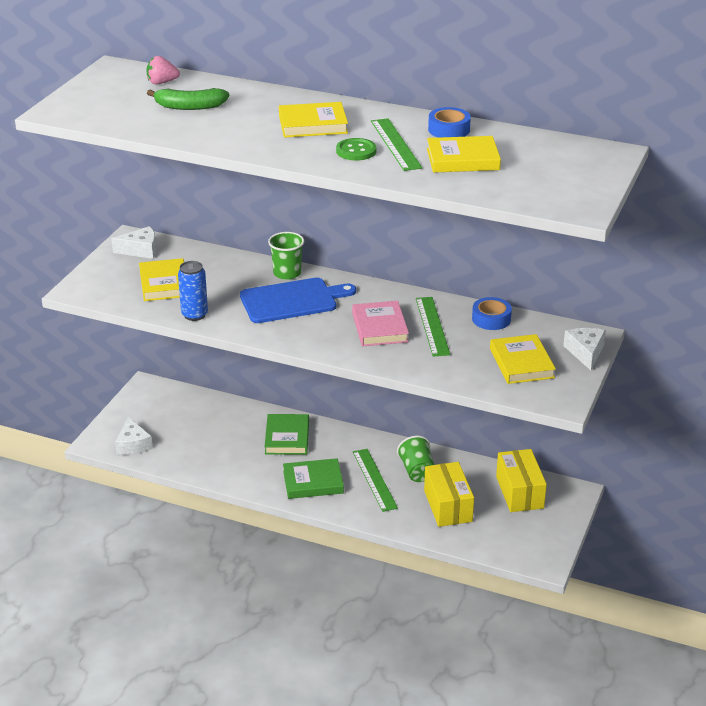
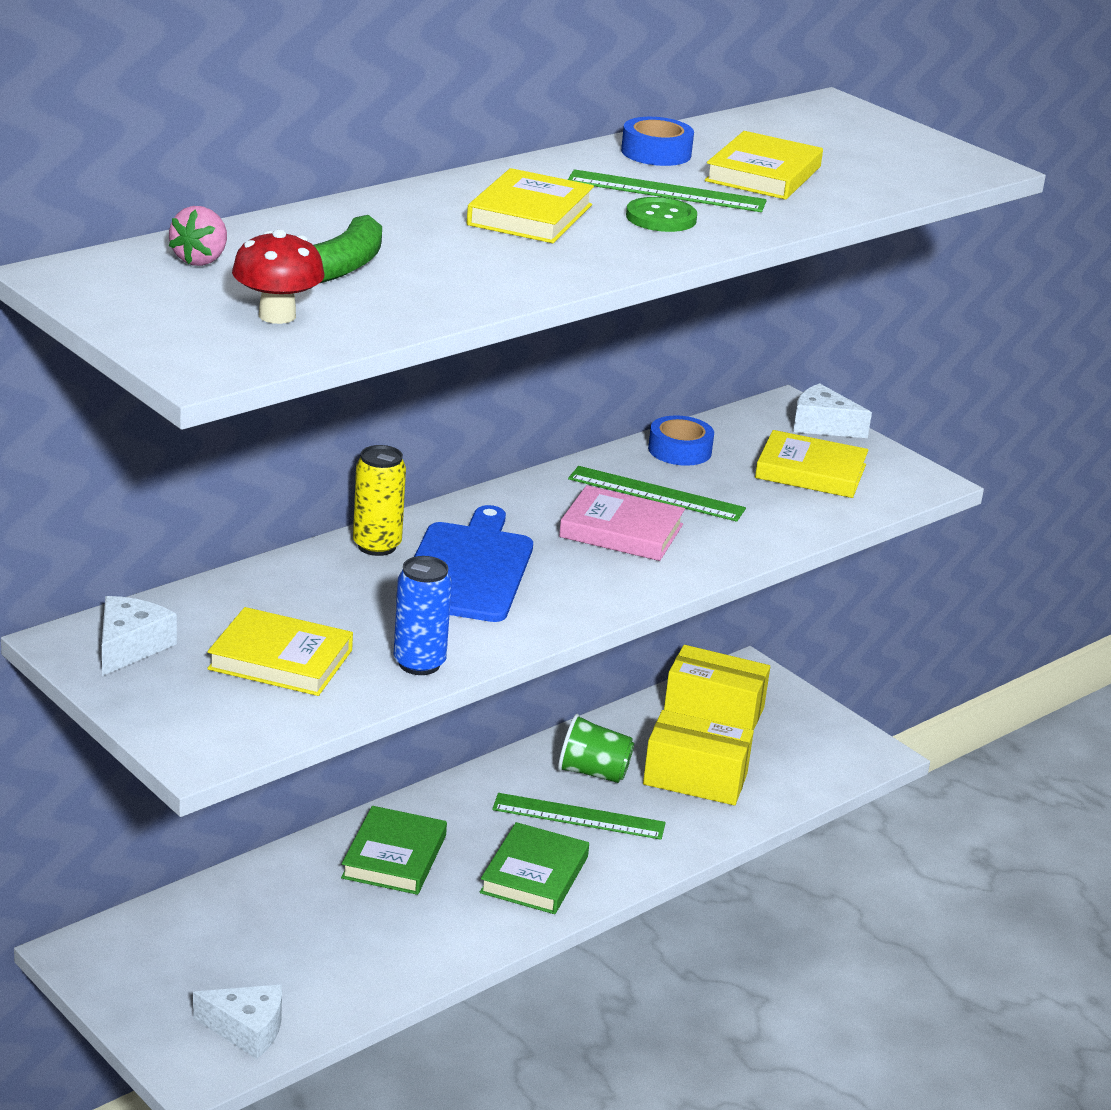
camera: 65 degrees left, 5 degrees down
green book [264,414,309,455] -> green book turned 75 degrees clockwise [341,806,447,895]
green cup [268,232,304,280] -> yellow can [353,445,406,556]
none -> red mushroom [232,229,324,324]

